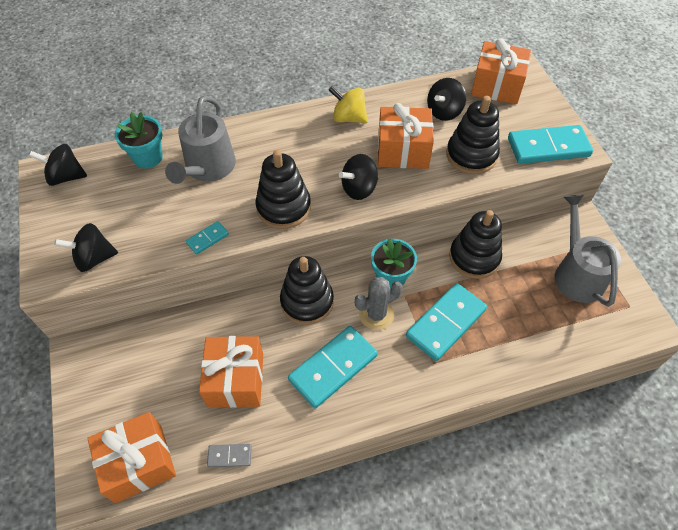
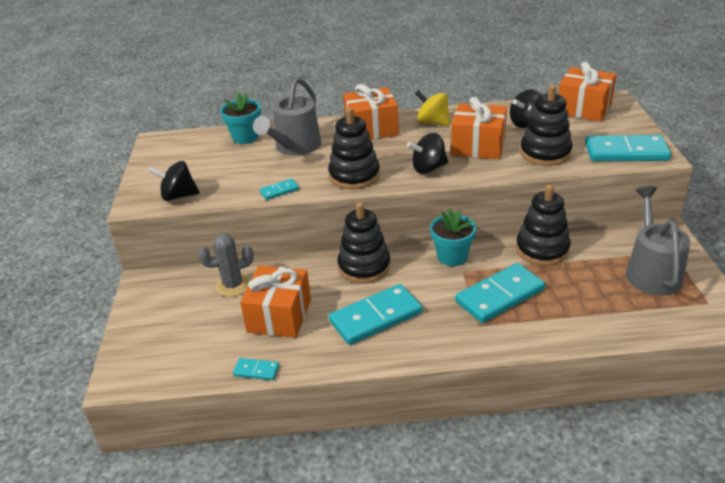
camera: 15 degrees right, 20 degrees down
black spinning top [29,144,87,186] -> none
orange gift [87,412,176,503] -> orange gift moved to [343,84,399,140]
grey domino [207,444,252,467] -> turquoise domino [233,358,279,380]
grey cactus [355,277,403,330] -> grey cactus moved to [198,233,253,297]

